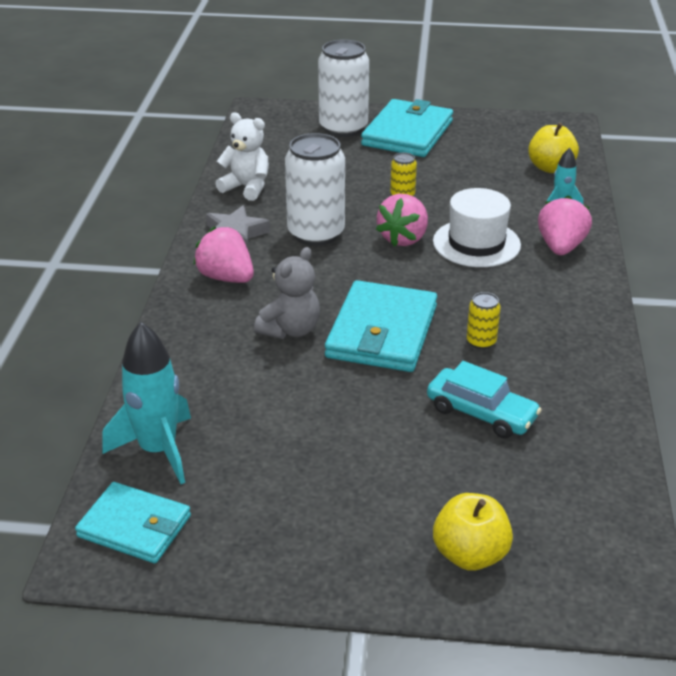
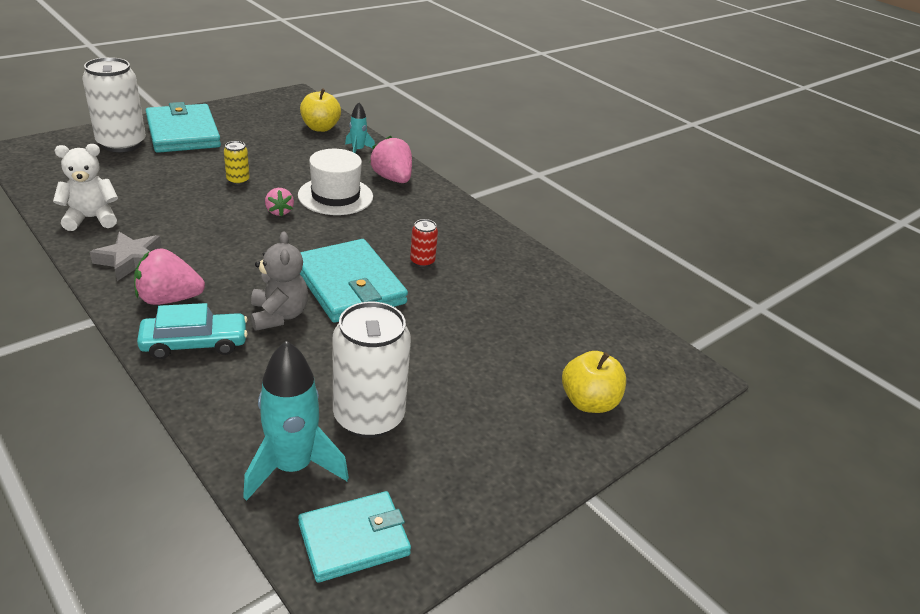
camera: 50 degrees left, 0 degrees up
white can [285,133,345,246] -> white can moved to [333,302,411,438]
pink strawberry [376,194,428,247] -> pink strawberry [265,188,294,217], size x0.60
turquoise car [427,361,542,438] -> turquoise car moved to [137,303,248,359]
yellow can [467,292,501,349] -> red can [410,219,438,267]

